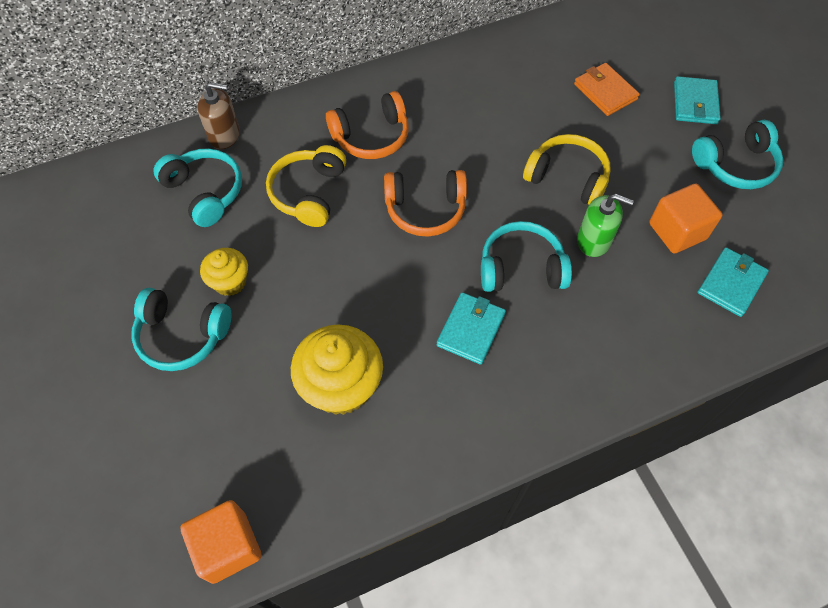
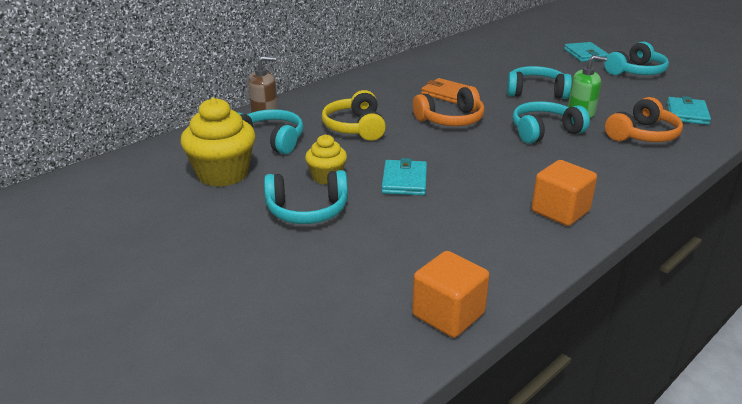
camera: 20 degrees left, 30 degrees down
yellow cupcake [291,324,383,415] -> yellow cupcake moved to [181,97,256,187]
orange headphones [326,91,409,159] -> orange headphones moved to [605,97,683,142]
turquoise wallet [437,292,506,365] -> turquoise wallet moved to [381,158,427,195]
yellow headphones [523,134,611,205] -> turquoise headphones [507,66,572,99]
orange wallet [574,63,640,116] -> orange wallet moved to [421,78,468,104]
orange cube [649,184,722,254] -> orange cube moved to [532,160,597,226]

